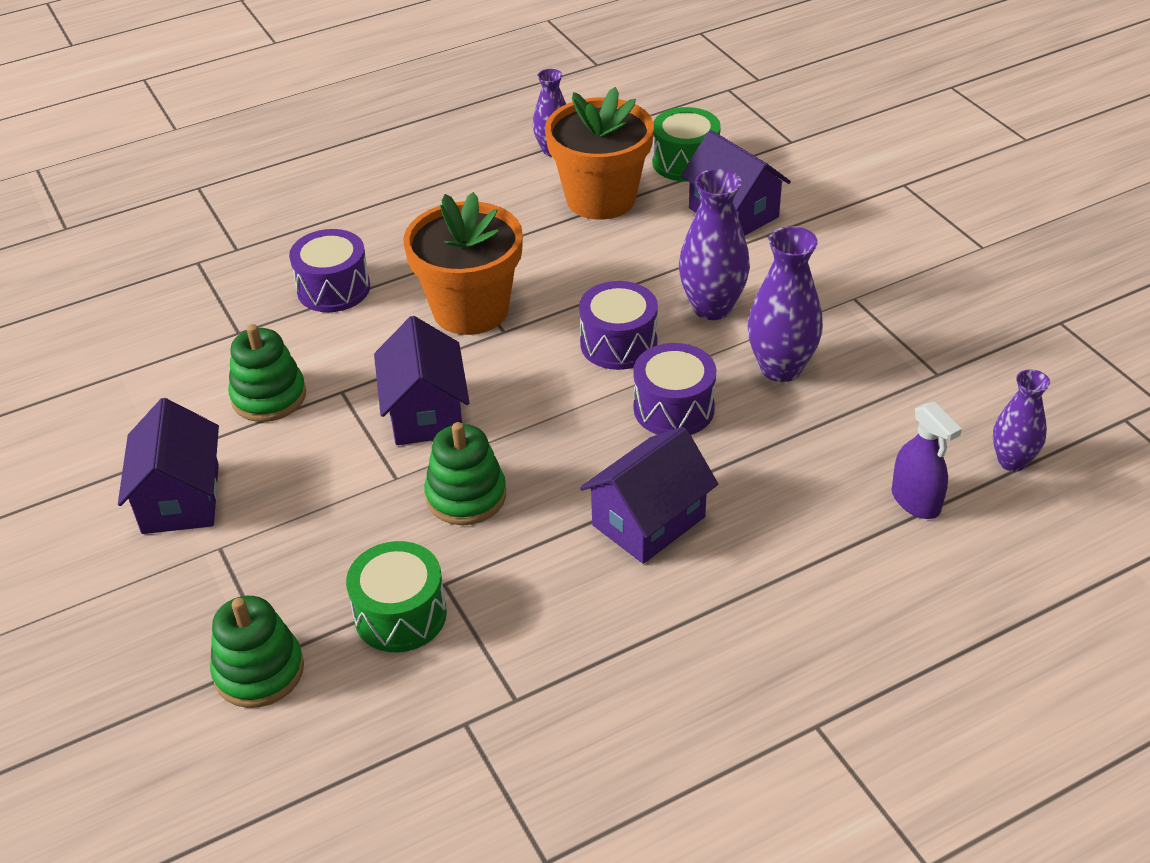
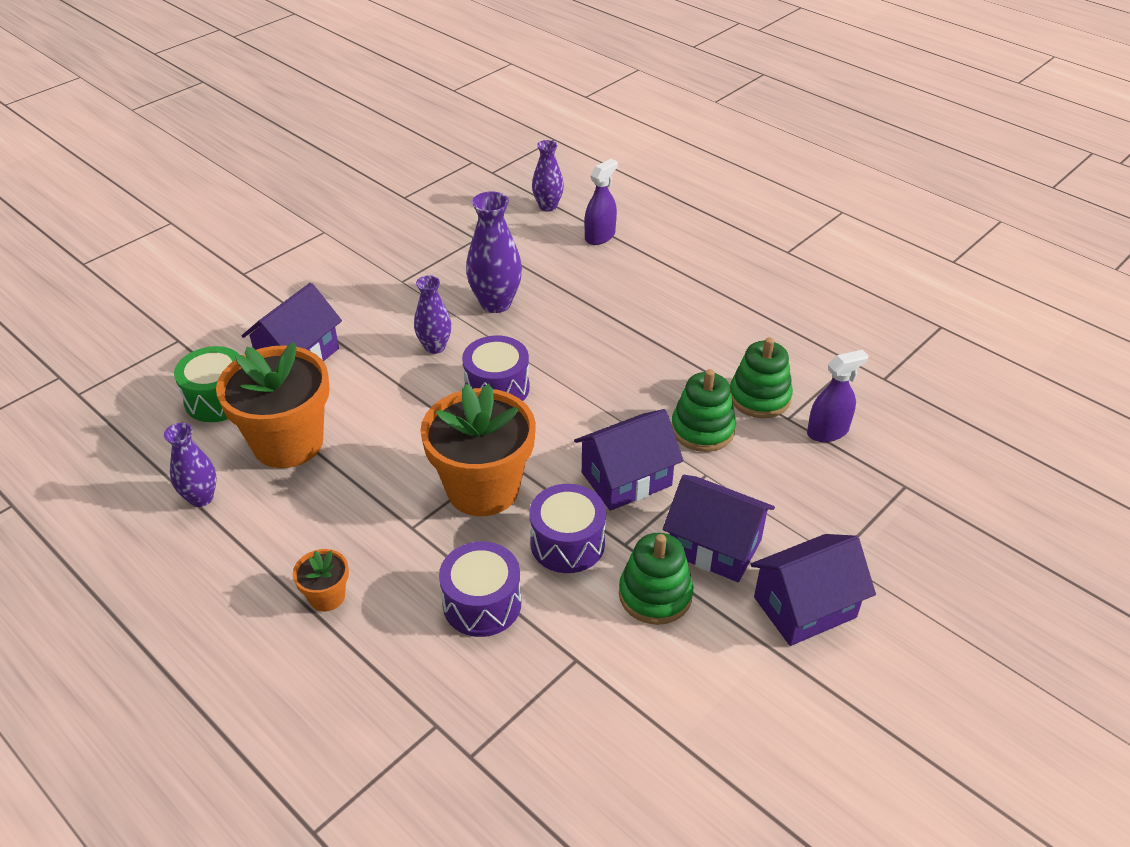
camera: 110 degrees left, 0 degrees up
green stacking toy [210,596,304,708] -> green stacking toy moved to [730,337,793,418]
green drum [346,541,447,652] -> purple spray bottle [807,350,869,442]
purple house [580,427,718,564] -> purple house moved to [663,475,775,582]
purple drum [633,343,716,435] -> purple drum moved to [530,484,606,573]
purple vase [679,169,750,320] -> purple vase [414,275,451,354], size x0.64
none -> orange flower pot [293,549,349,612]

